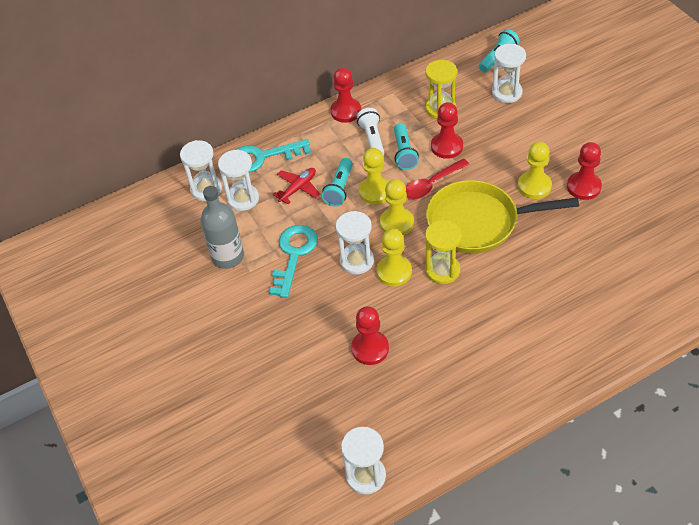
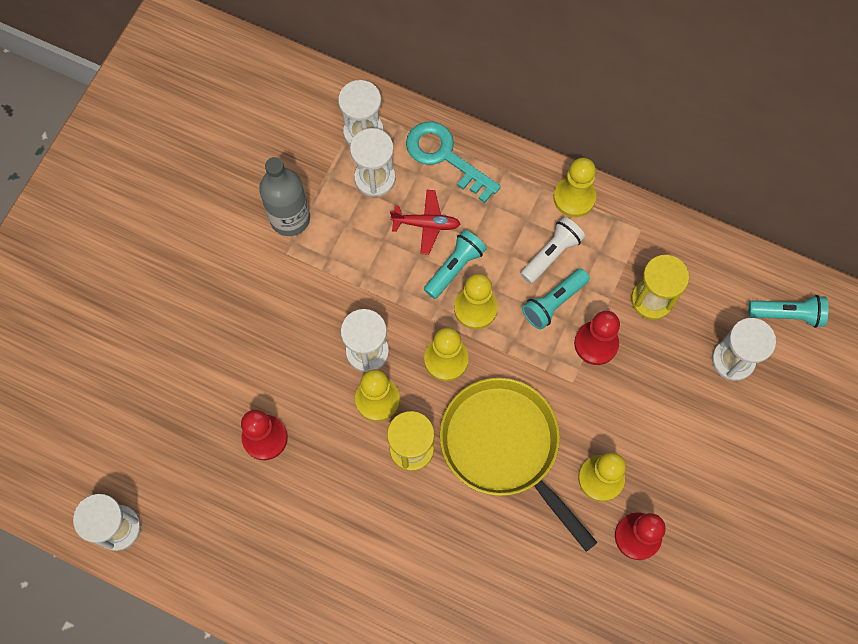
camera: 50 degrees right, 20 degrees up
turquoise key [269,225,318,298] -> none
turquoise flashlight [322,158,353,207] -> turquoise flashlight turned 150 degrees clockwise [424,230,487,299]
red pawn [331,68,361,123] -> yellow pawn [553,158,596,217]
red spoon [406,159,469,199] -> none

